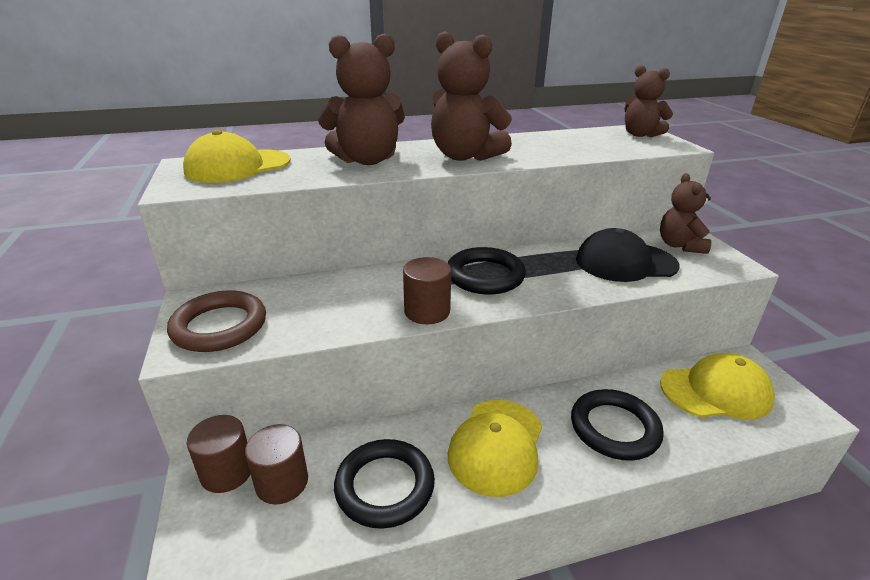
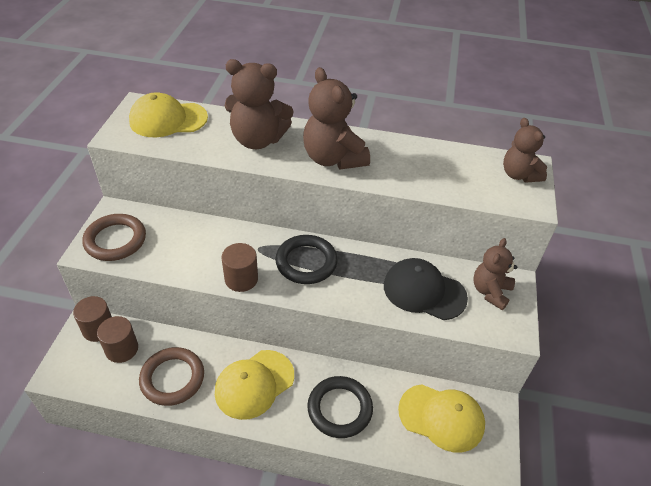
camera: 25 degrees right, 15 degrees up
black ring [334,439,435,529] -> brown ring [139,347,204,406]

